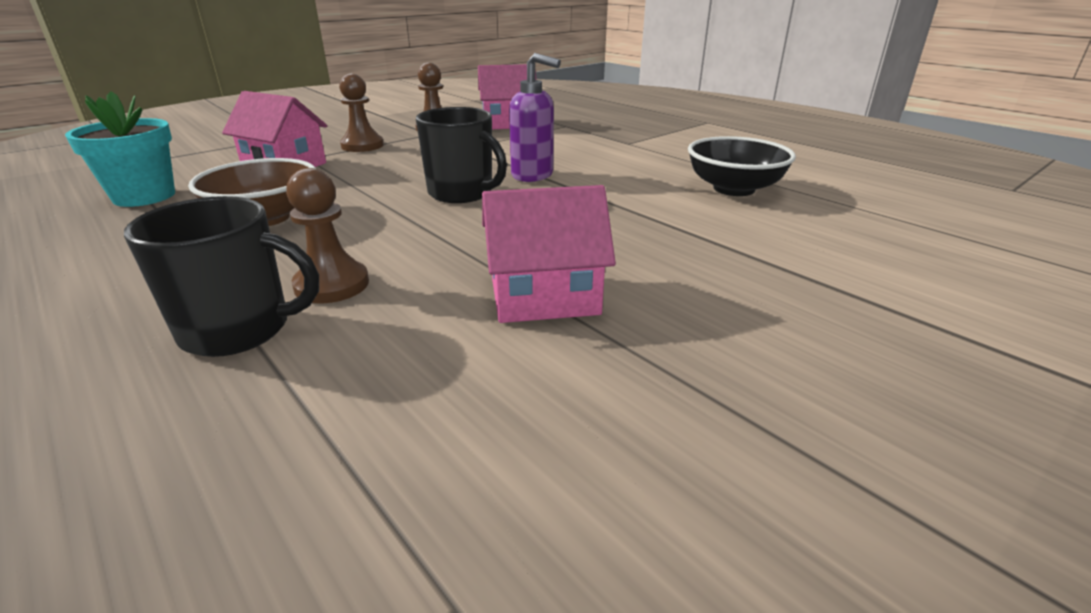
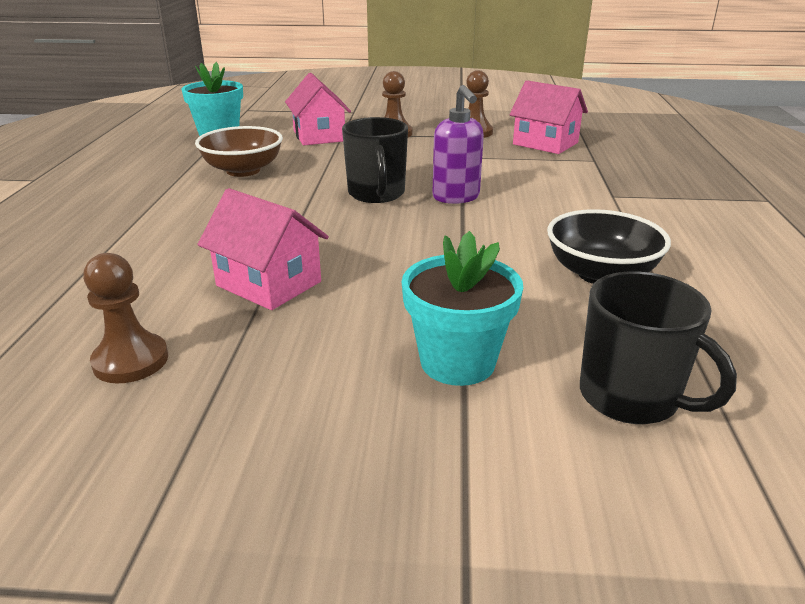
camera: 45 degrees right, 0 degrees up
black mug [124,196,319,357] -> black mug moved to [580,272,737,424]
brown pawn [286,168,369,303] -> brown pawn moved to [83,253,168,384]
none -> turquoise flower pot [402,231,523,386]

